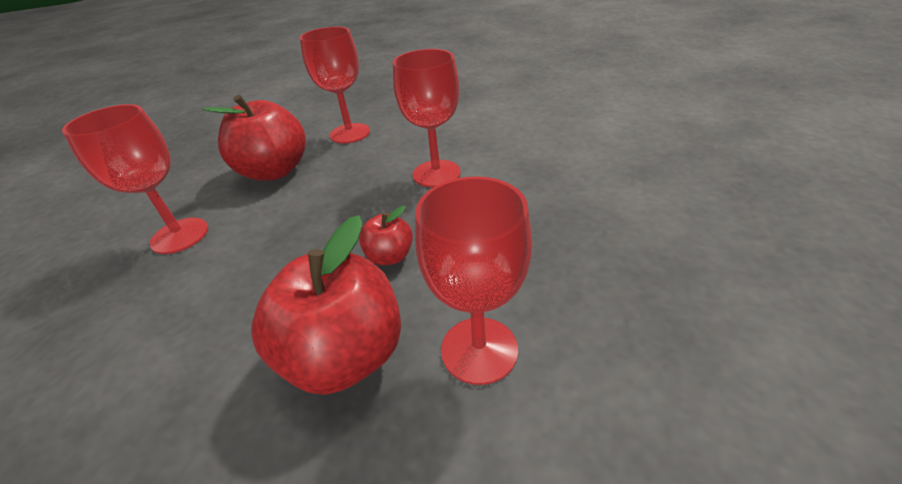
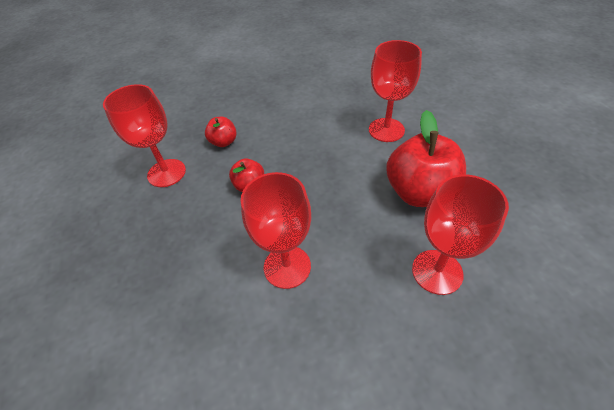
camera: 140 degrees right, 10 degrees up
red apple [251,215,401,395] -> red apple [205,117,237,147], size x0.50

